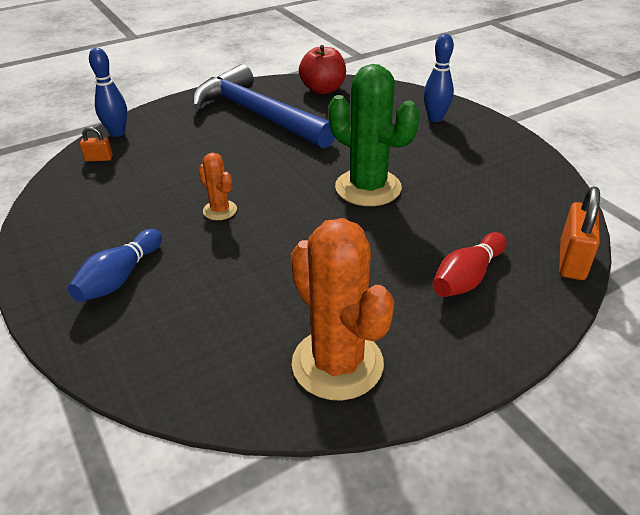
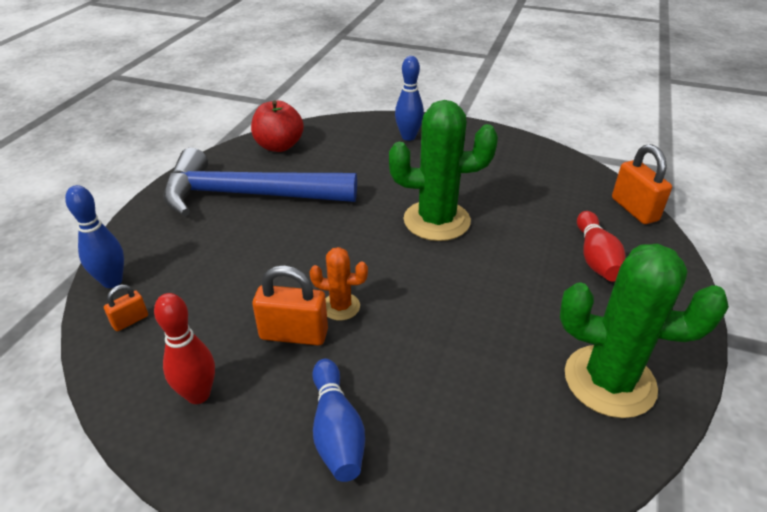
camera: 40 degrees left, 0 degrees up
orange cactus [291,218,395,401] -> green cactus [560,243,729,418]
none -> red bowling pin [154,293,215,404]
none -> orange padlock [252,265,328,346]

